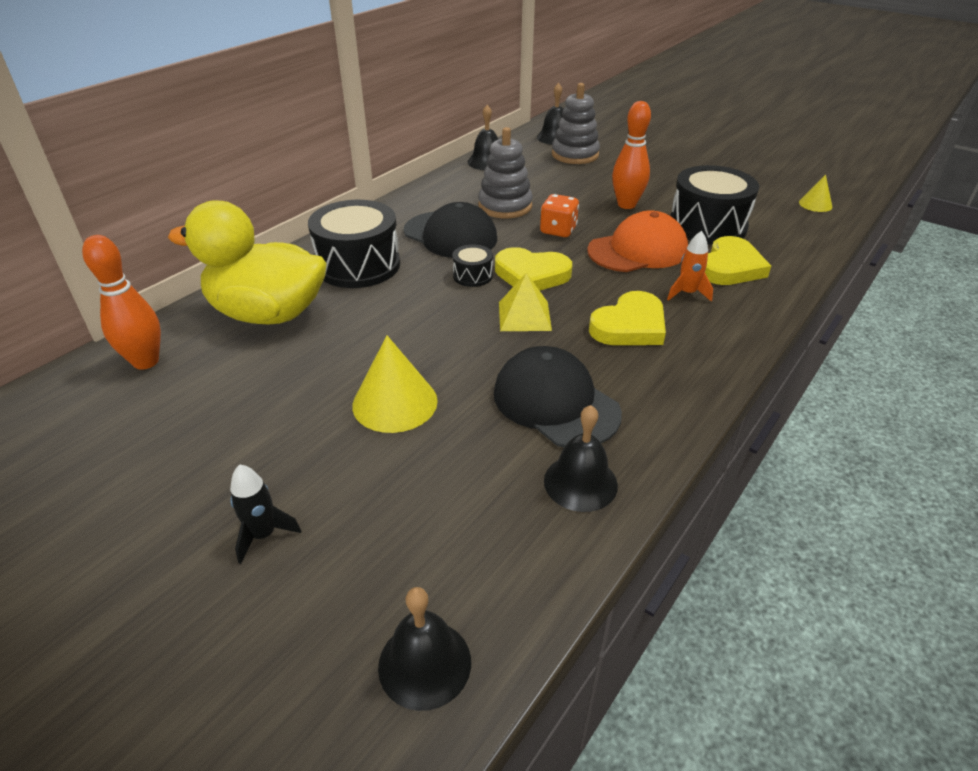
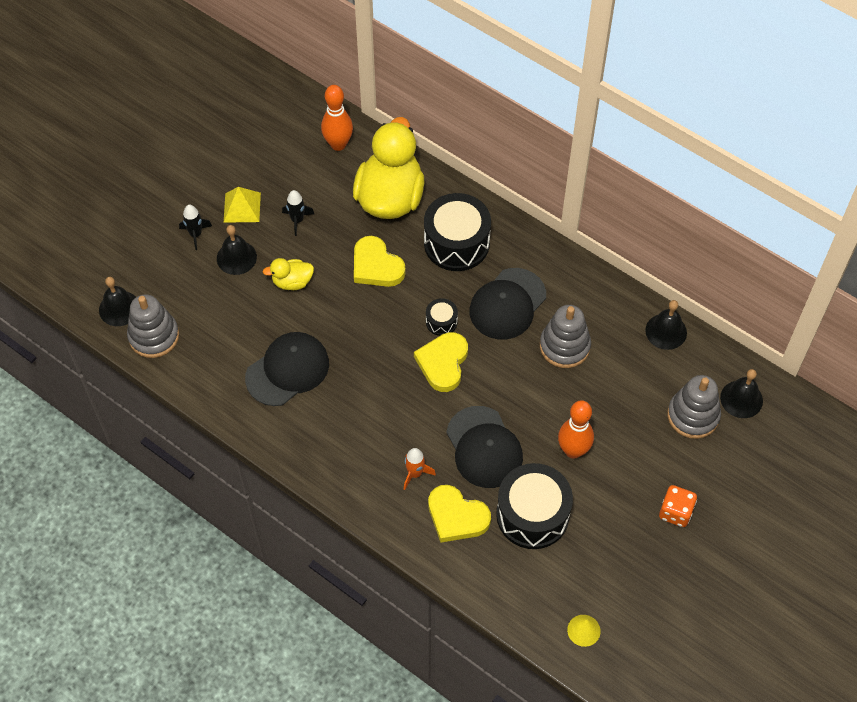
camera: 90 degrees right, 20 degrees up
yellow cone [352,335,438,433] -> yellow duck [263,258,314,290]
yellow pyramid [499,273,552,331] -> yellow pyramid moved to [224,187,261,223]
orange dice [540,194,579,237] -> orange dice moved to [659,485,697,527]
black bell [544,405,618,512] -> black bell moved to [217,225,257,275]
orange cap [587,211,688,272] -> black cap [446,406,523,488]
yellow heart [589,291,666,345] -> yellow heart moved to [354,236,406,287]
none -> grey stacking toy [127,294,179,358]
none -> black rocket [282,190,314,236]

